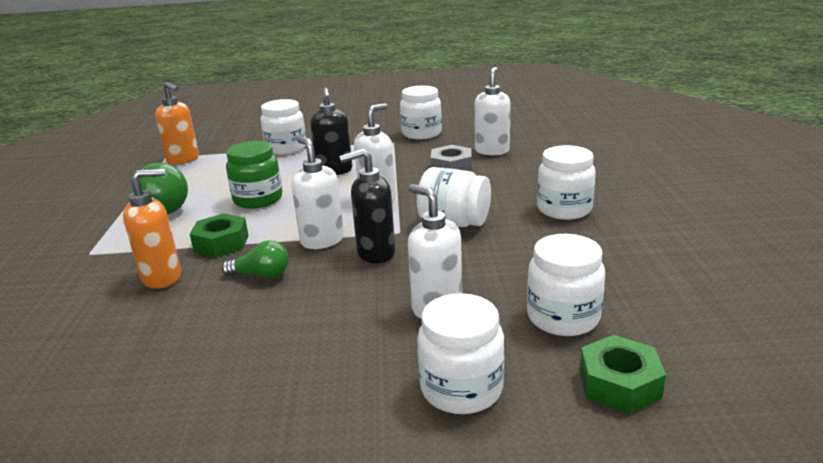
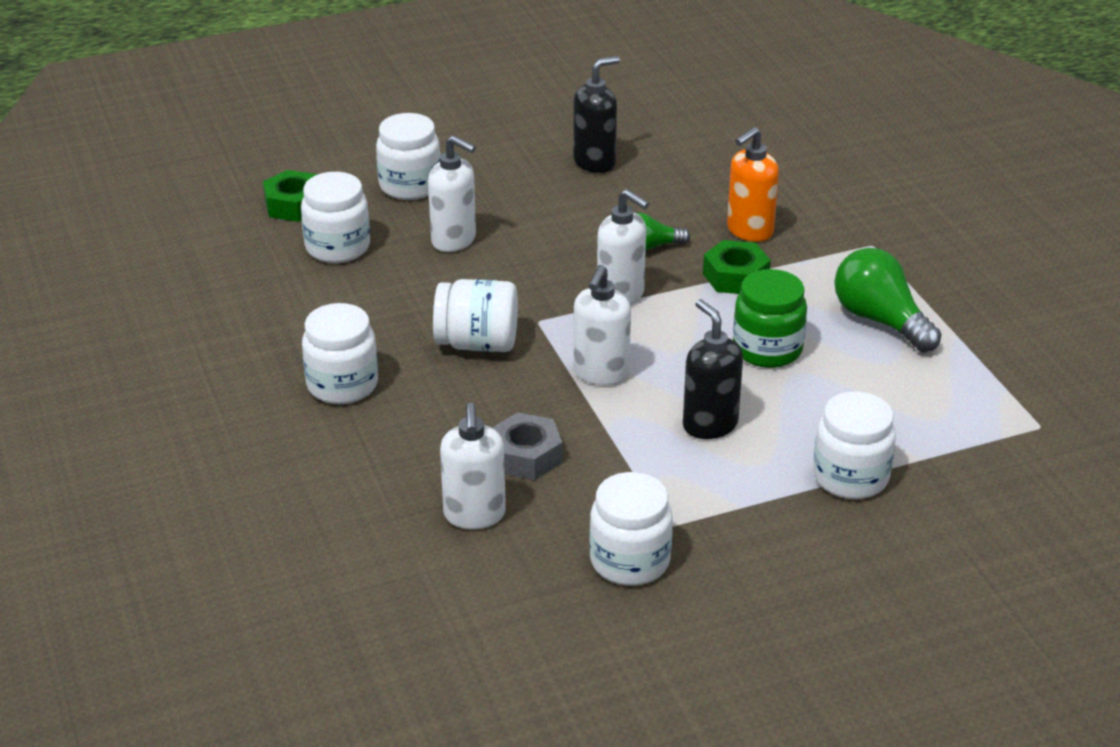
camera: 160 degrees right, 10 degrees up
orange soap dispenser [155,82,199,165] -> none
black soap dispenser [339,149,395,263] -> black soap dispenser moved to [573,56,620,173]

